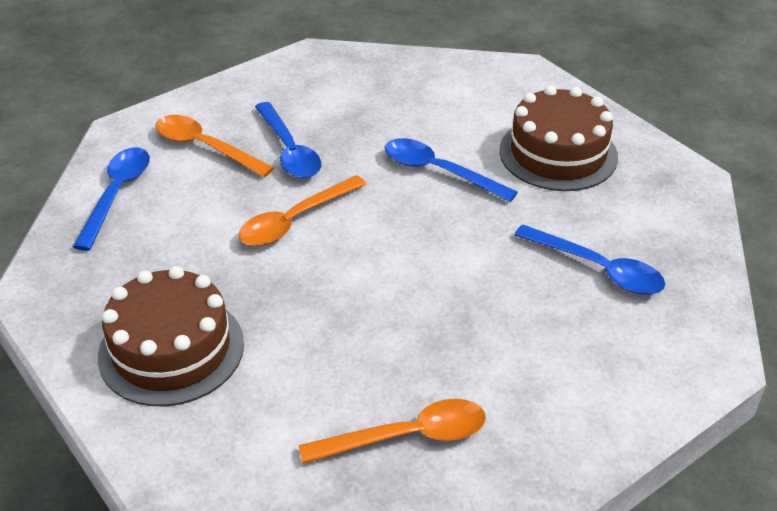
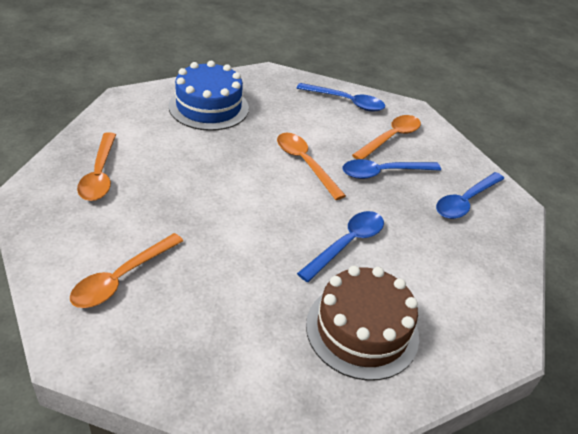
camera: 95 degrees right, 0 degrees up
brown cake [98,266,244,406] -> blue cake [169,61,249,131]
blue spoon [514,225,665,295] -> blue spoon moved to [436,172,504,219]
none -> orange spoon [70,233,183,308]

